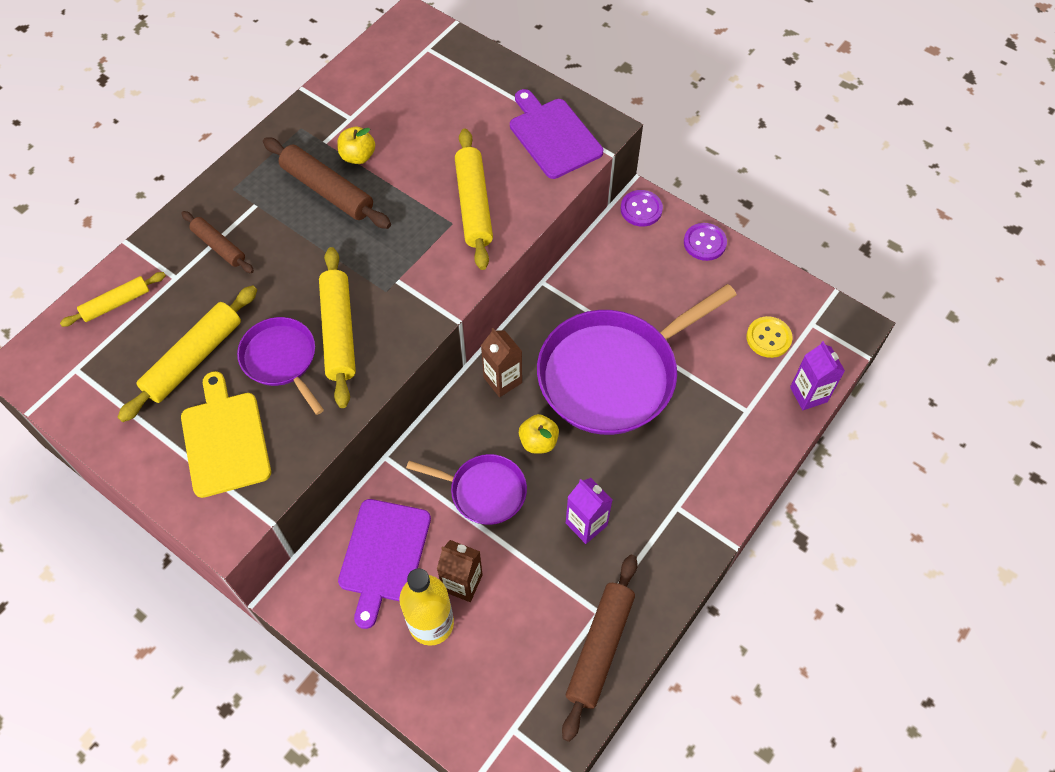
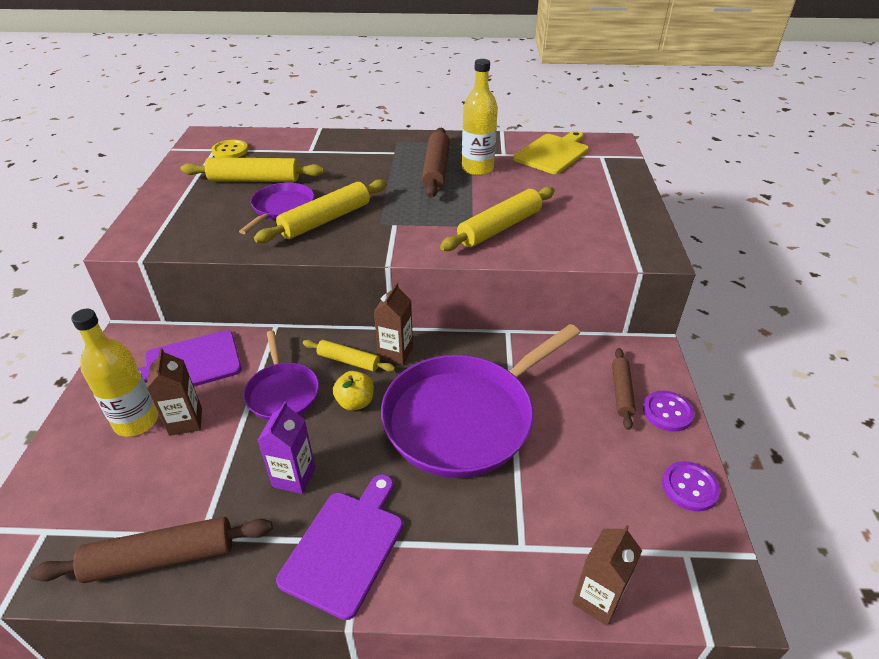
camera: 55 degrees right, 20 degrees down
yellow rolling pin [60,272,166,327] -> yellow rolling pin moved to [303,340,395,372]
brown rolling pin [181,211,254,273] -> brown rolling pin moved to [612,348,636,430]
yellow cutting board [181,371,271,498] -> yellow cutting board moved to [513,131,589,174]
yellow apple [337,127,375,164] -> yellow bottle [462,59,498,176]
purple cutting board [510,89,603,179] -> purple cutting board moved to [276,474,403,620]
purple pan [537,284,737,435] -> purple pan turned 60 degrees counterclockwise [381,324,580,478]
purple button [621,190,663,226] -> purple button moved to [662,461,720,512]
yellow button [746,316,793,358] -> yellow button moved to [211,140,248,158]
purple carton [790,341,845,410] -> brown carton [572,525,642,626]

